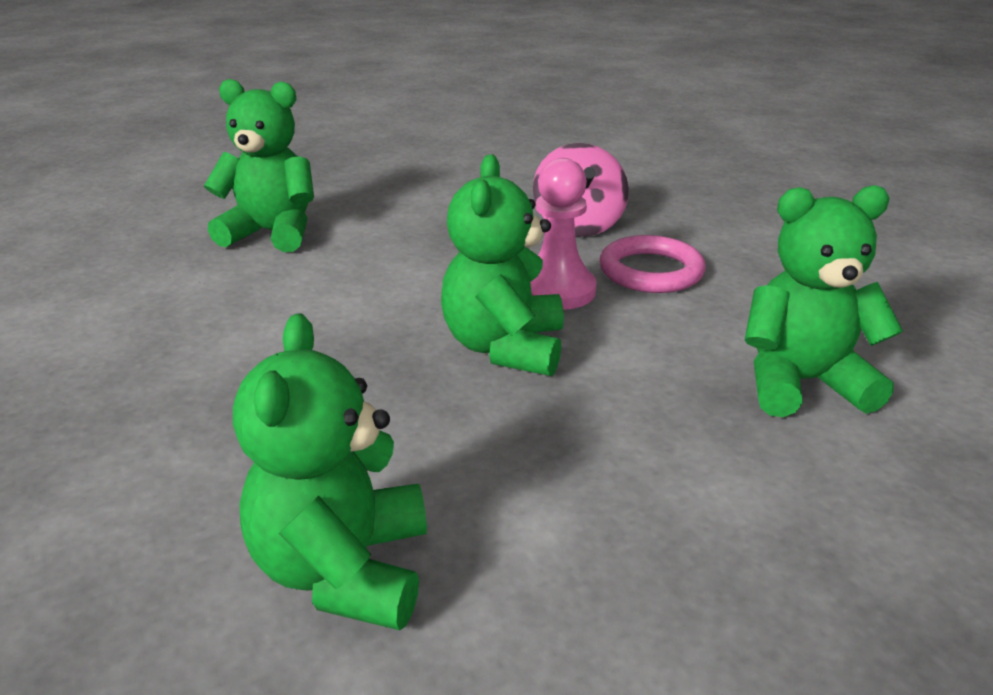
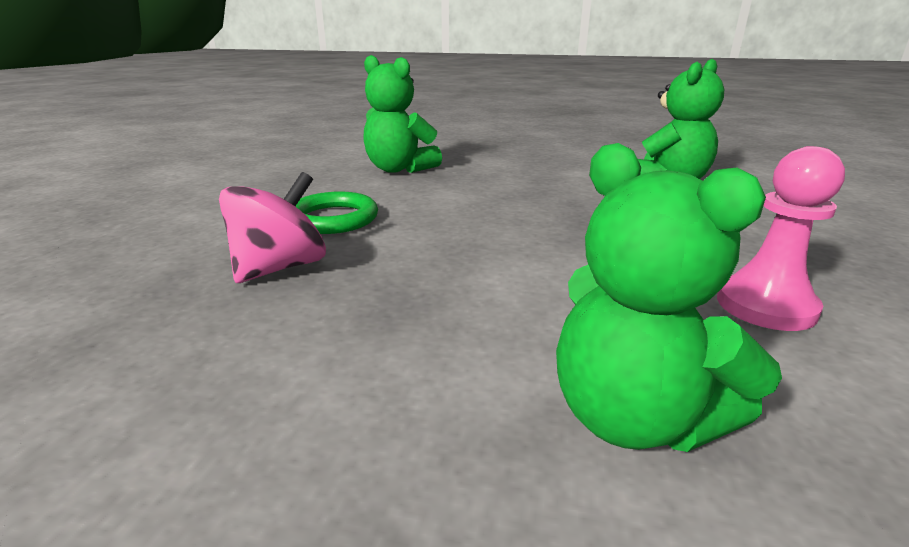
camera: 140 degrees left, 5 degrees down
green teddy bear [441,154,564,376] -> none
pink pawn [530,158,597,310] -> pink pawn moved to [717,146,845,331]
pink ring [599,235,706,293] -> green ring [295,191,378,234]

